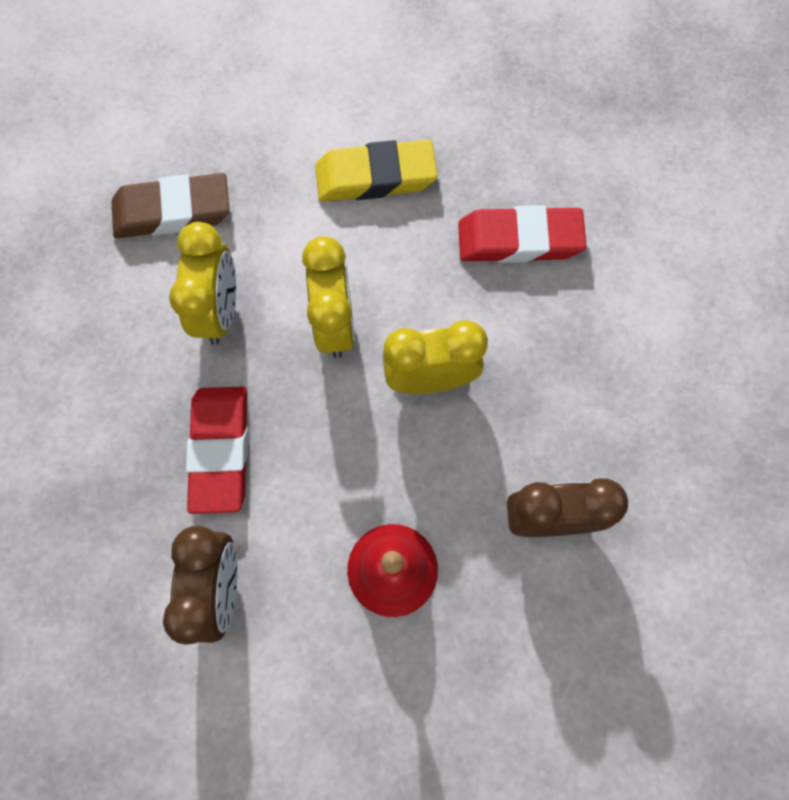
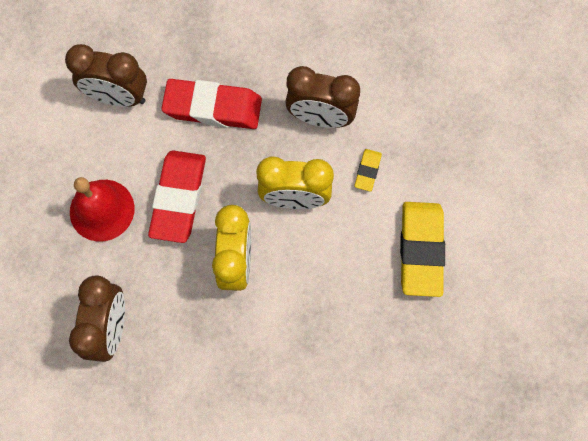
camera: 100 degrees right, 0 degrees up
brown eraser [112,173,230,238] -> none
yellow clock [169,222,236,345] -> brown clock [285,66,360,128]
red eraser [458,205,587,263] -> red eraser moved to [148,150,206,243]
none -> yellow eraser [354,149,382,192]

